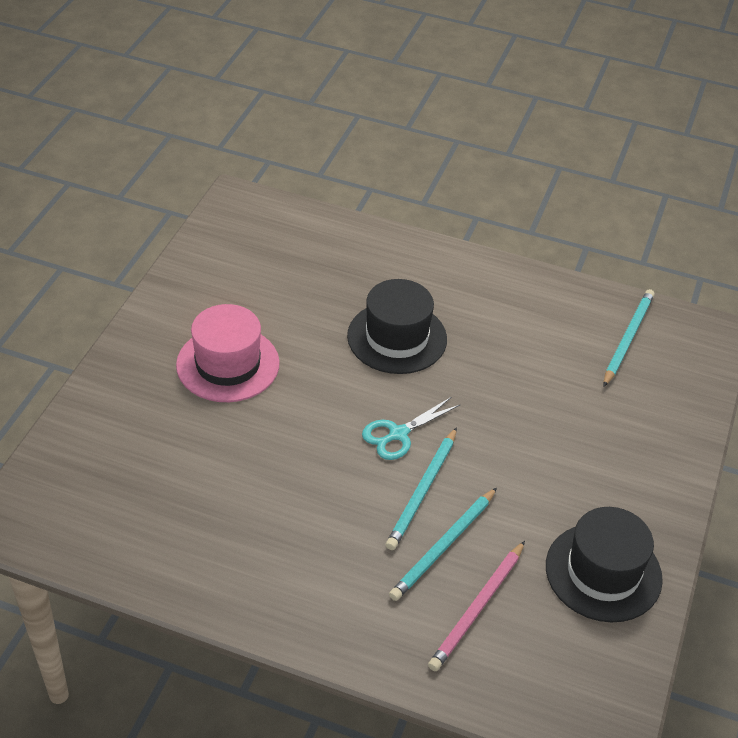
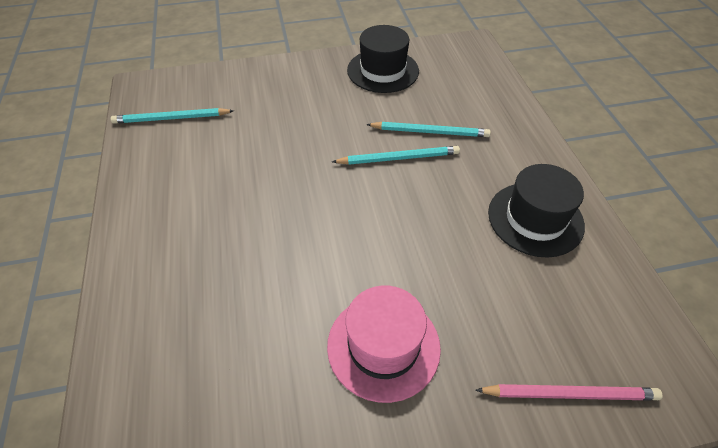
camera: 120 degrees left, 5 degrees up
black hat [347,279,447,374] -> black hat moved to [488,164,585,258]
turquoise scissors [362,397,461,460] -> none
pink pencil [428,541,525,671] -> pink pencil moved to [475,384,663,401]

